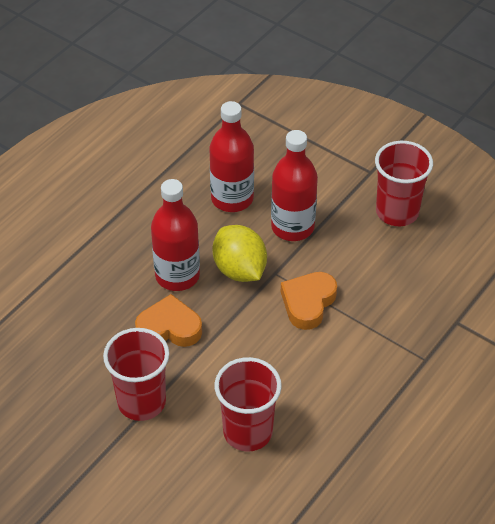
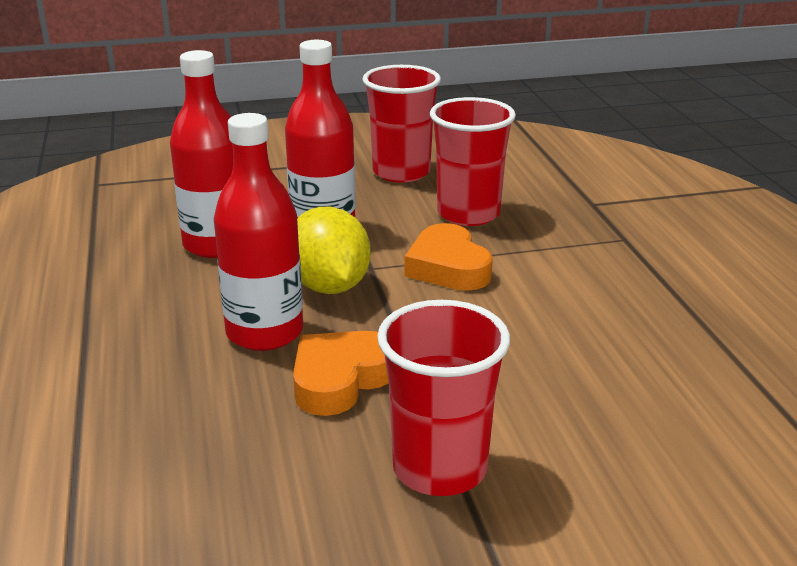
camera: 50 degrees left, 20 degrees down
yellow lemon [212,225,267,282] -> yellow lemon turned 60 degrees clockwise [297,207,371,294]
red cup [215,357,282,451] -> red cup moved to [430,97,516,226]

